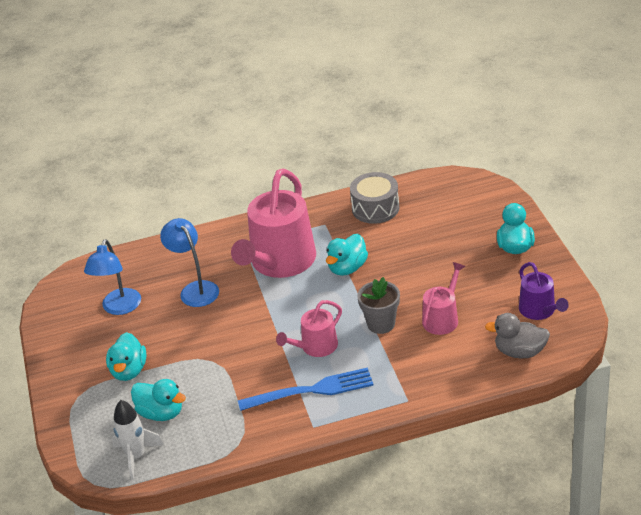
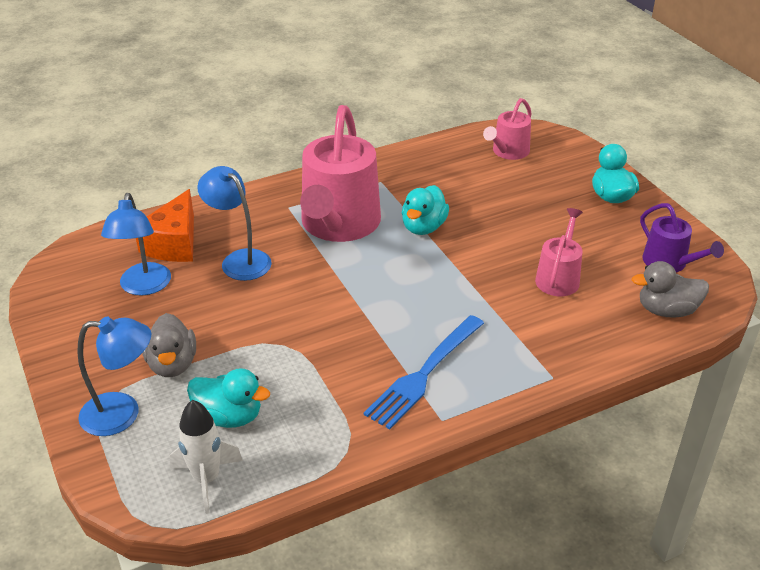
camera: 15 degrees left, 0 degrees up
turquoise duck [106,332,146,381] -> grey duck [142,313,196,377]
blue fork [238,367,374,411] -> blue fork turned 150 degrees clockwise [364,315,484,429]
pink watering can [276,300,342,357] -> pink watering can moved to [483,98,532,160]
grey drum [350,172,399,224] -> none
grey flower pot [357,277,400,334] -> none
none -> blue lamp [77,317,151,436]
none -> orange cheese [136,189,194,262]

